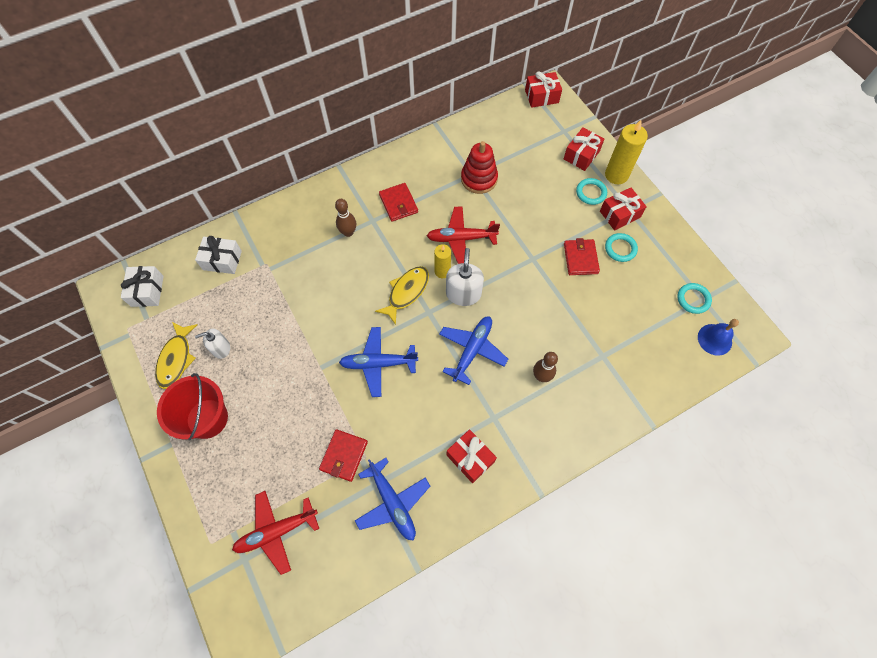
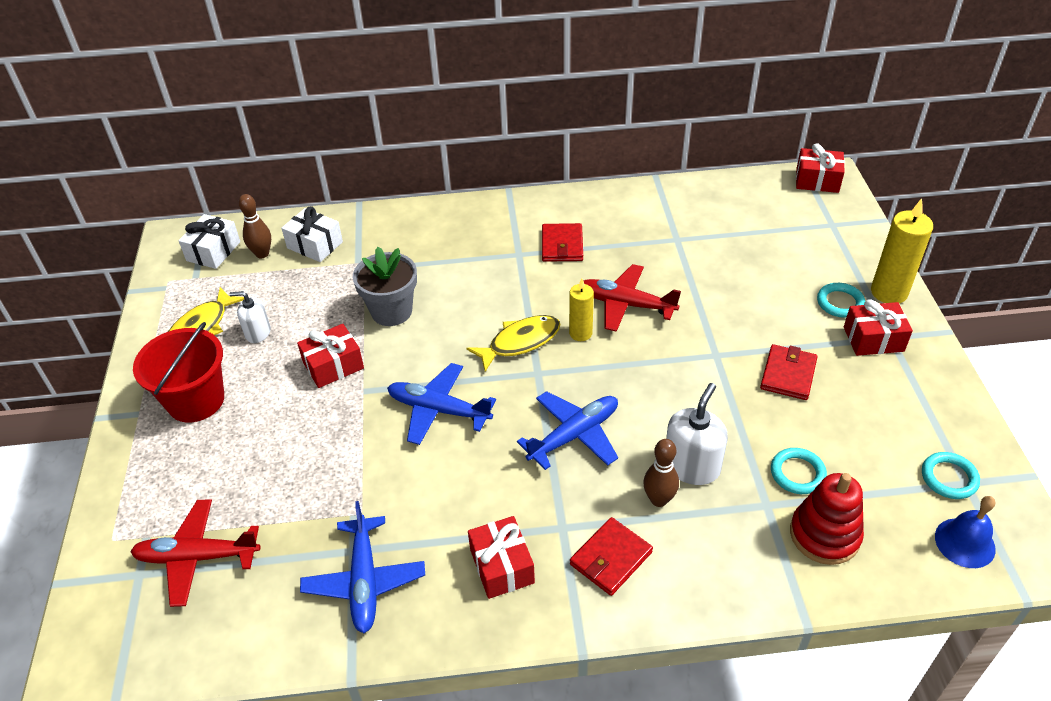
camera: 25 degrees right, 20 degrees down
red wallet [319,429,368,482] -> red wallet moved to [570,517,653,596]
brown bowling pin [335,199,356,237] -> brown bowling pin moved to [238,194,271,258]
white soap dispenser [446,248,484,306] -> white soap dispenser moved to [666,383,728,485]
red stacking toy [461,141,498,194] -> red stacking toy moved to [790,473,864,565]
red gift [564,127,604,171] -> red gift moved to [297,324,364,388]
turquoise ring [605,233,638,262] -> turquoise ring moved to [771,448,827,494]
none -> grey flower pot [353,247,417,326]

